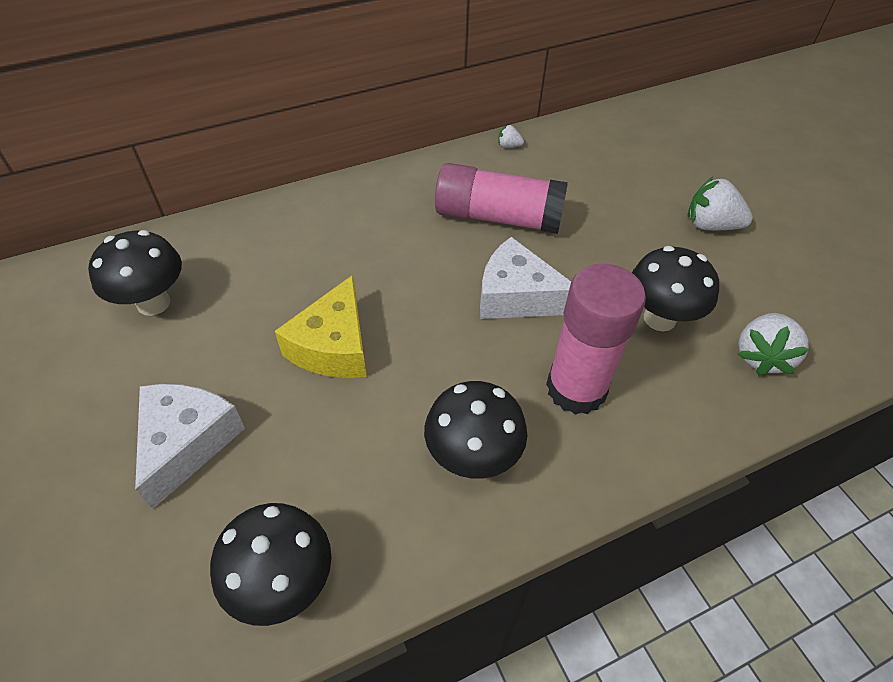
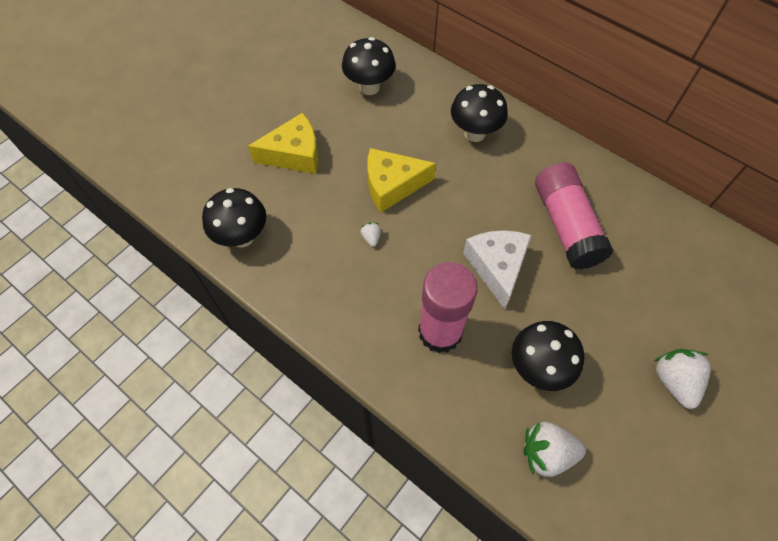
camera: 65 degrees right, 10 degrees up
white cheese [135,384,245,509] -> yellow cheese [248,112,318,174]
black mushroom [424,381,527,479] -> black mushroom moved to [451,84,508,142]
white strawberry [498,125,524,148] -> white strawberry moved to [361,223,381,247]

